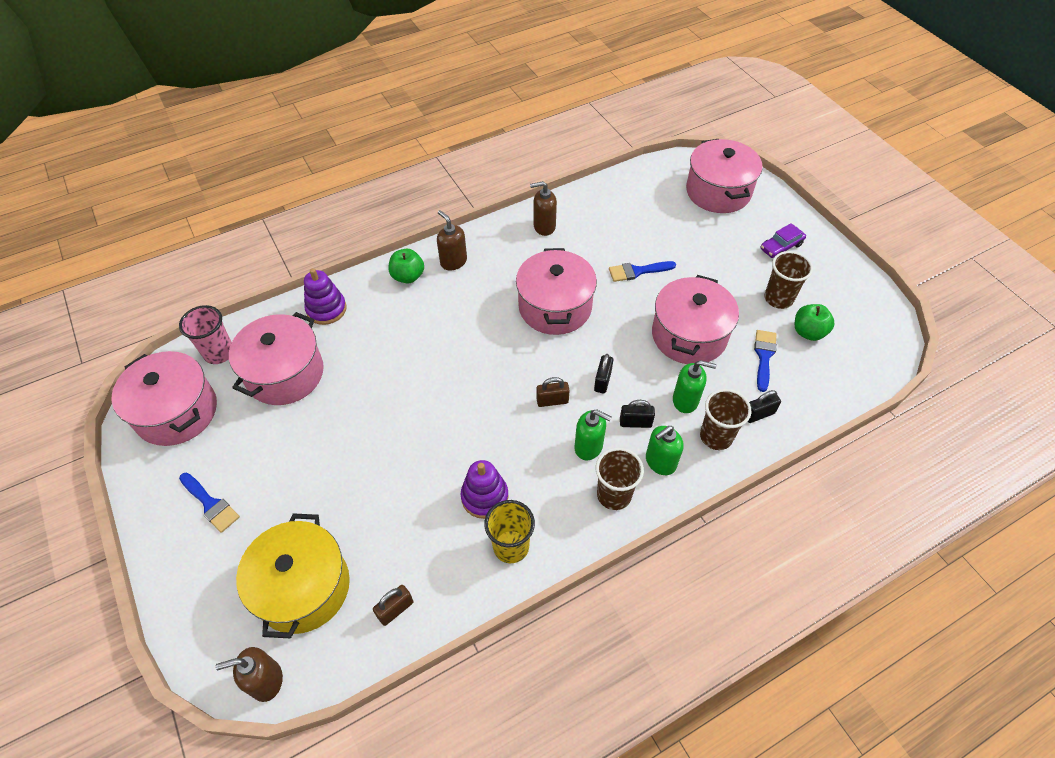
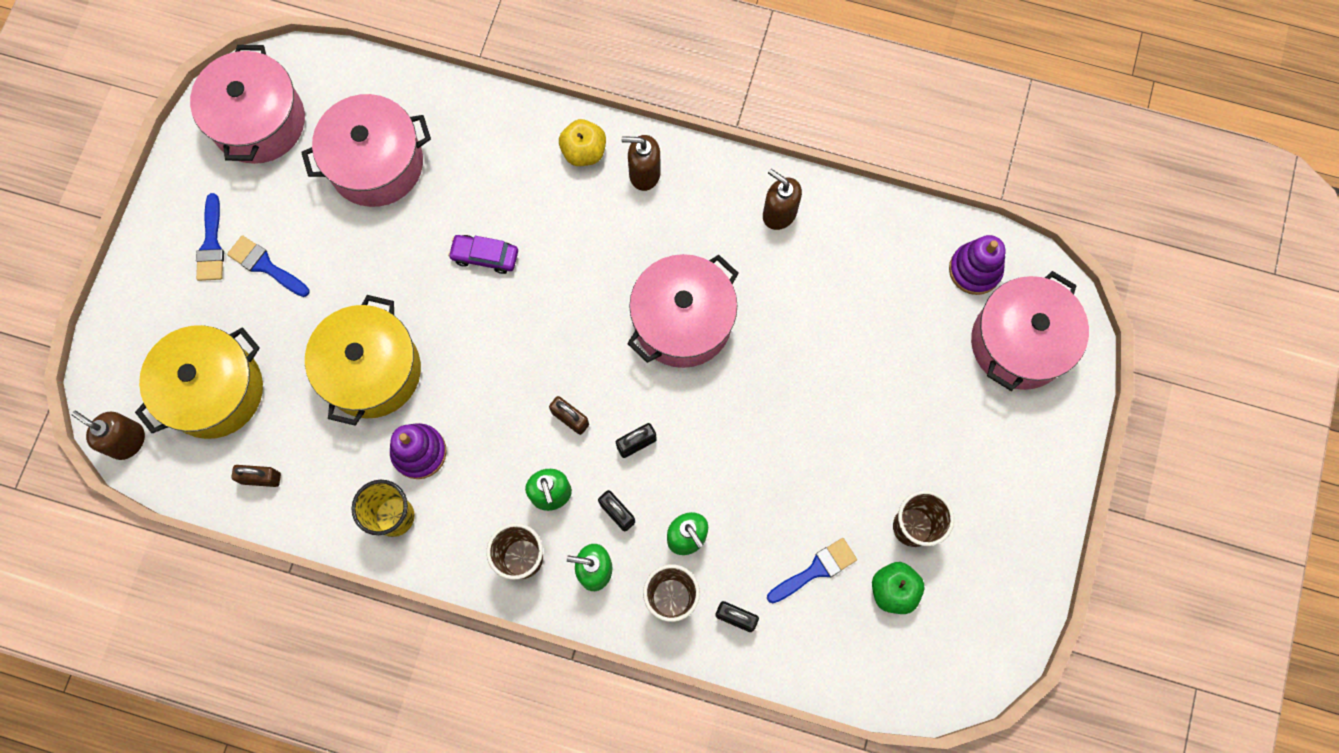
camera: 45 degrees right, 20 degrees up
pink cup [179,305,232,364] -> none
purple stacking toy [304,268,346,325] -> purple stacking toy moved to [949,235,1005,295]
green apple [388,249,424,284] -> yellow apple [559,119,606,166]
brown soap dispenser [437,210,467,270] -> brown soap dispenser turned 90 degrees counterclockwise [622,135,661,191]
blue brush [609,261,676,282] -> blue brush moved to [227,235,310,297]
pink pot [652,275,739,364] -> none
purple car [760,223,806,258] -> purple car moved to [448,235,518,274]
none -> yellow pot [305,295,421,426]

